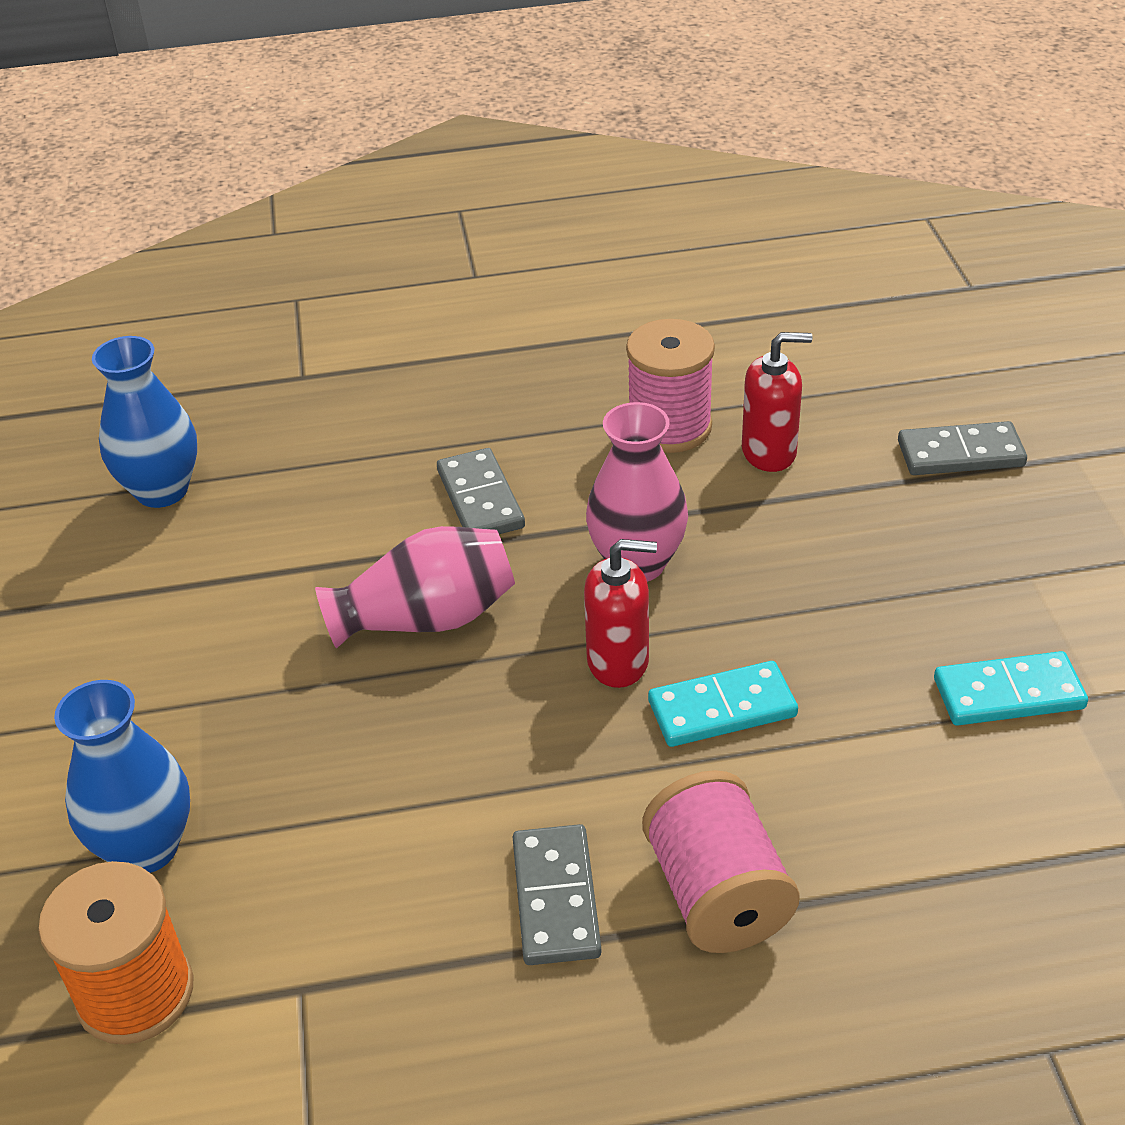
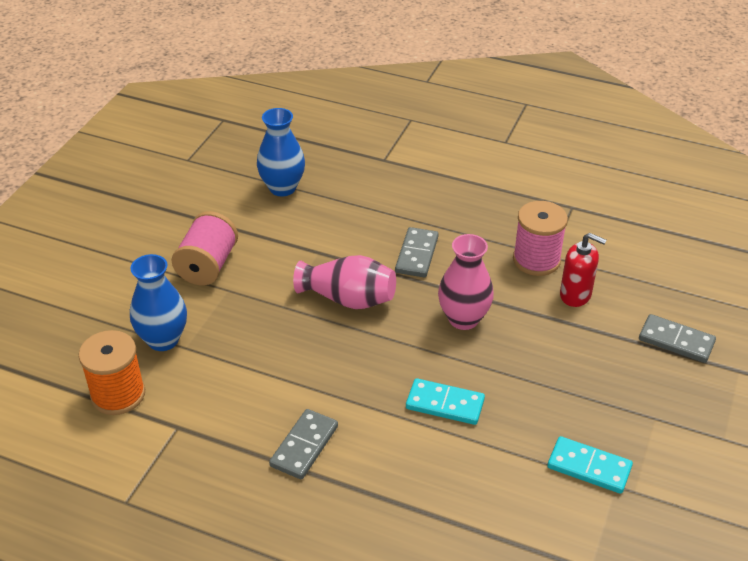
camera: 30 degrees right, 0 degrees up
red soap dispenser [584,539,657,688] -> none
pink spool [642,770,800,953] -> pink spool moved to [172,211,238,285]

